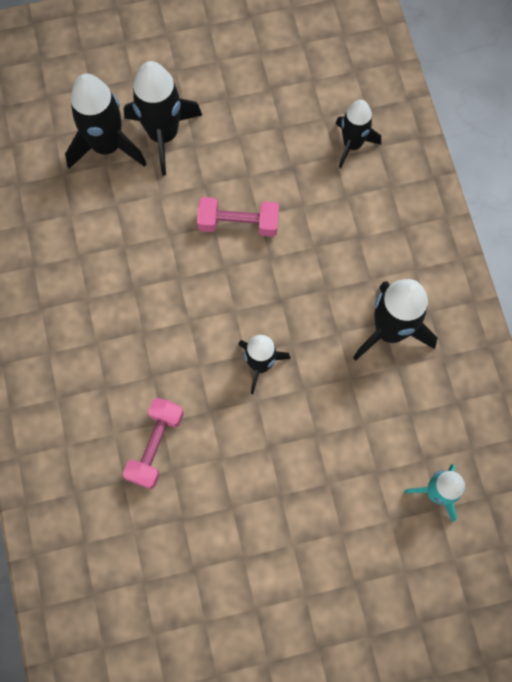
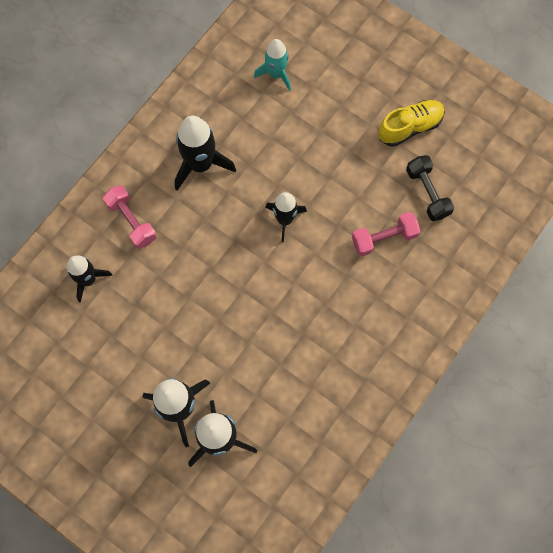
camera: 130 degrees left, 0 degrees up
pink dumbbell [197,197,279,237] -> pink dumbbell moved to [103,185,157,249]
none -> yellow shoe [378,100,445,147]
none -> black dumbbell [406,155,454,221]

